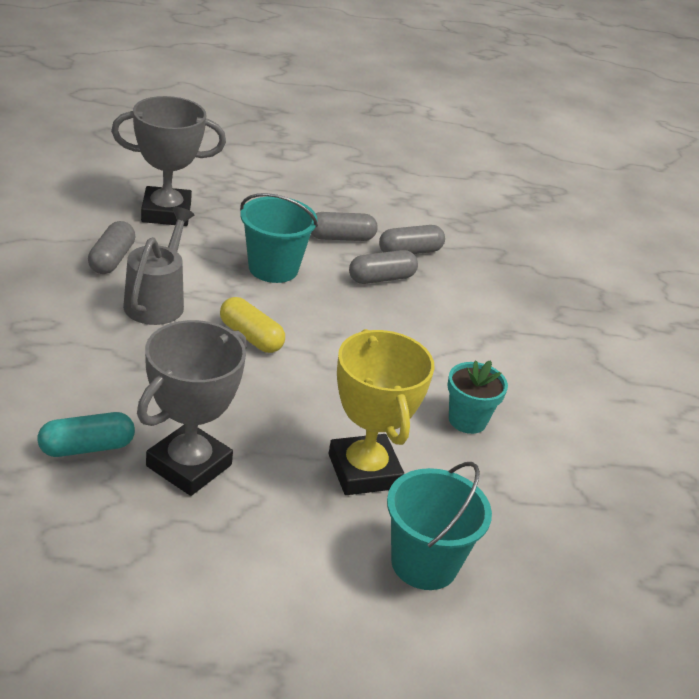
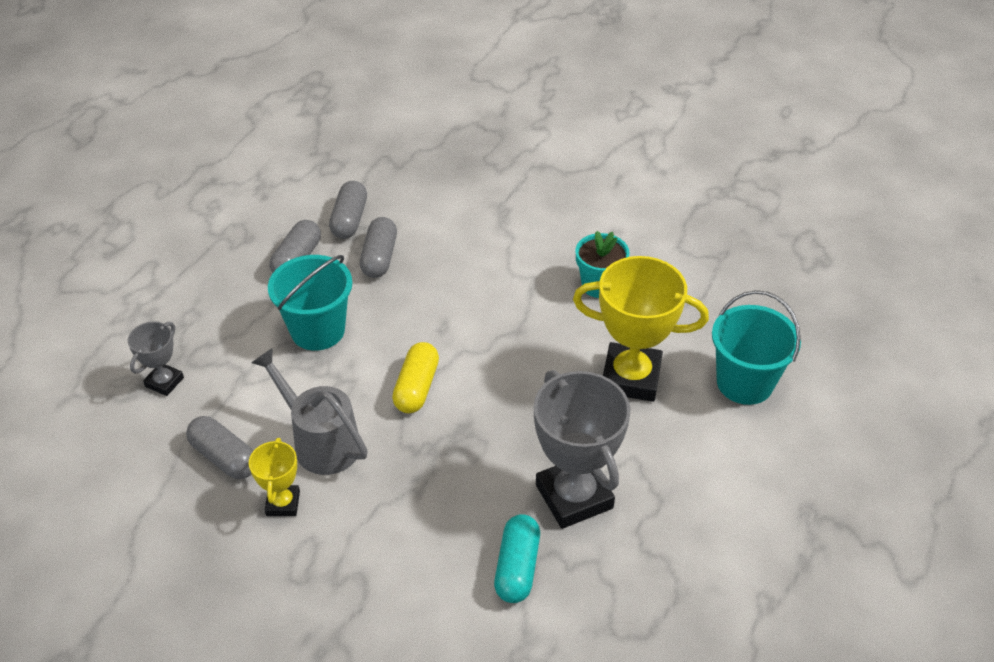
camera: 55 degrees left, 10 degrees up
grey trophy [111,96,226,226] -> grey trophy [128,321,184,396], size x0.51
yellow capsule [220,297,285,353] -> yellow capsule turned 60 degrees counterclockwise [392,342,439,413]
none -> yellow trophy [249,438,300,516]

